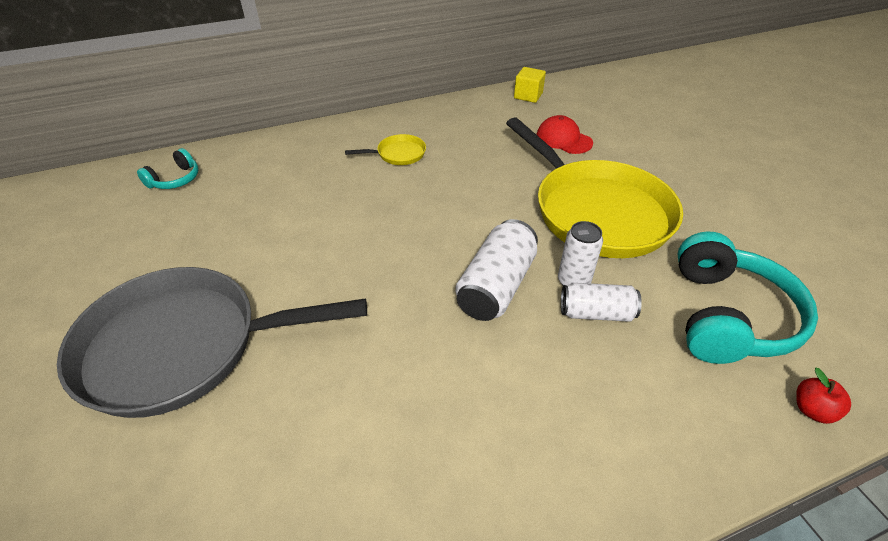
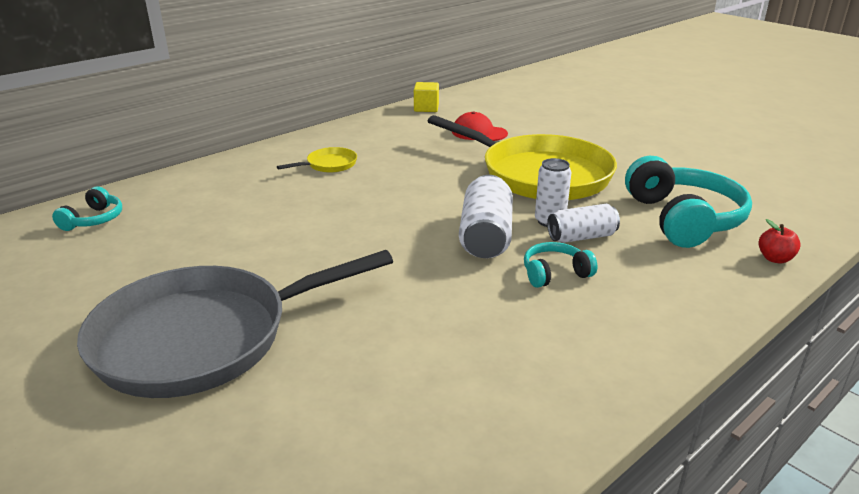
camera: 20 degrees left, 15 degrees down
none -> turquoise headphones [524,242,597,288]

